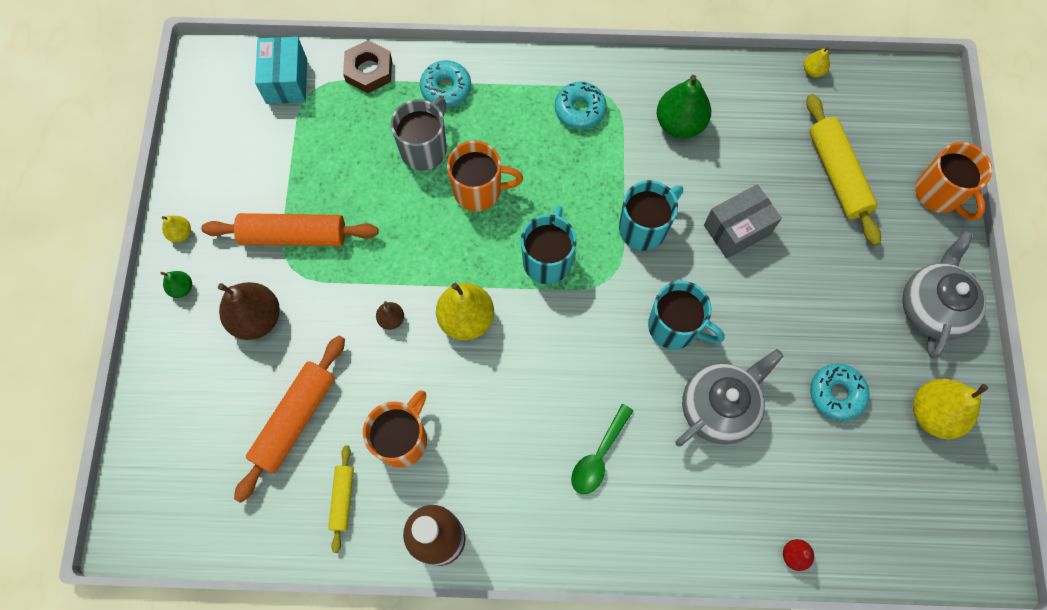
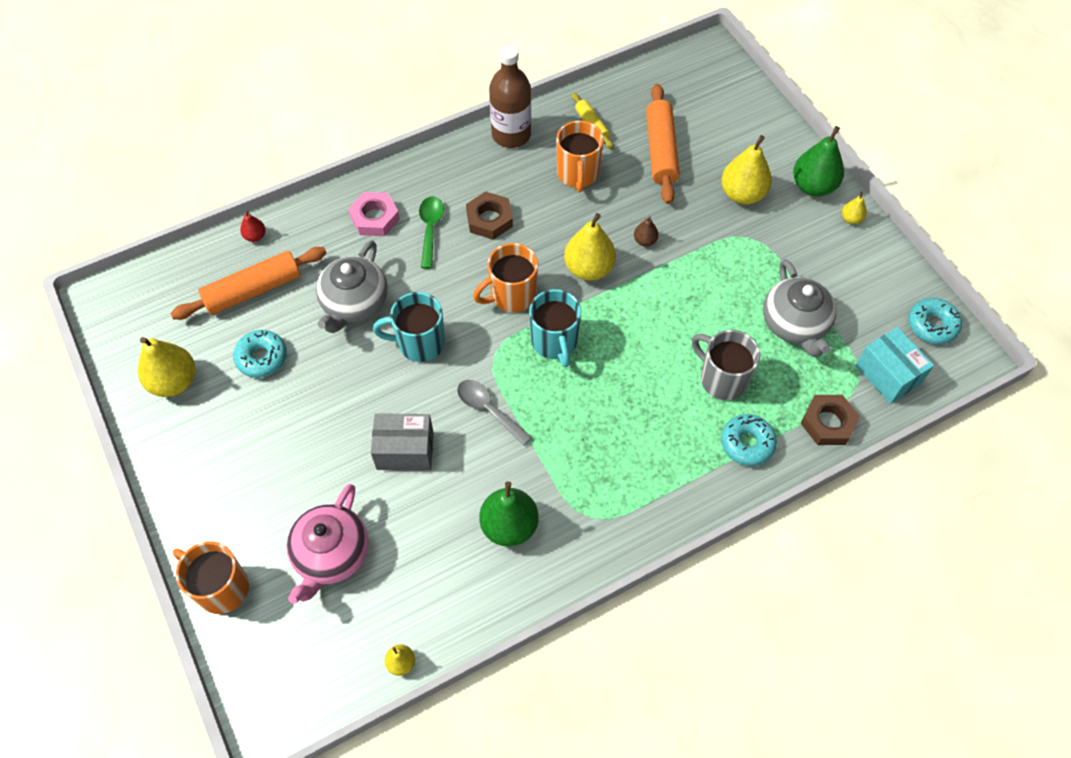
camera: 150 degrees right, 10 degrees down
green pear [160,271,192,298] -> green pear [793,126,844,196], size x2.06
orange rolling pin [201,213,379,246] -> orange rolling pin moved to [170,247,326,320]
brown pear [218,282,280,340] -> yellow pear [721,135,772,204]
grey mug [391,97,447,171] -> grey mug turned 135 degrees clockwise [692,330,760,400]
orange mug [447,140,523,212] -> orange mug moved to [473,243,538,312]
turquoise donut [555,82,607,130] -> turquoise donut moved to [908,298,962,344]
turquoise mug [619,180,683,251] -> grey spoon [457,380,532,446]
grey box [704,184,782,258] -> grey box turned 60 degrees clockwise [371,413,434,470]
yellow rolling pin [806,94,881,246] -> pink teapot [286,484,369,604]
grey teapot [902,231,986,359] -> grey teapot moved to [763,259,836,357]
none -> pink nut [348,192,400,236]
none -> brown nut [466,192,513,240]

